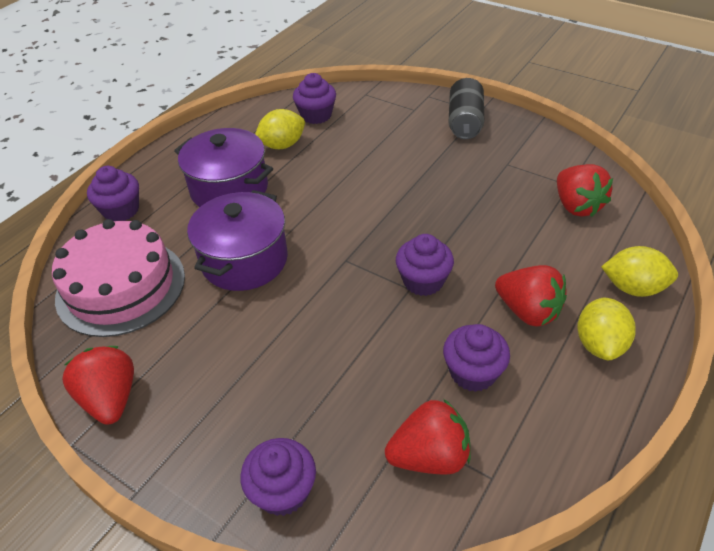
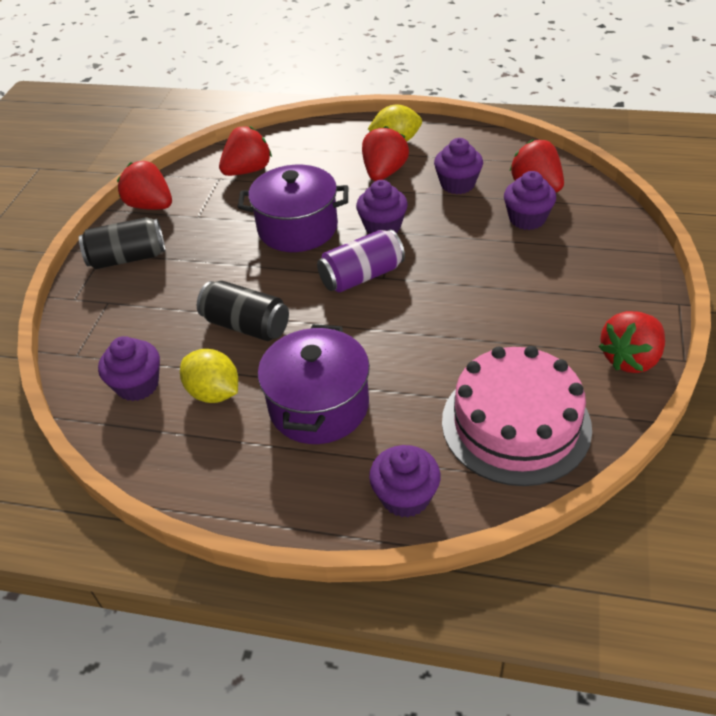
camera: 110 degrees left, 0 degrees up
purple pot [187,190,288,291] -> purple pot moved to [238,165,348,252]
purple cupcake [240,438,316,516] -> purple cupcake moved to [504,171,556,230]
yellow lemon [601,246,678,297] -> none
none -> red strawberry [117,161,172,210]
none -> black can [197,281,289,341]
none -> purple can [317,229,405,293]

